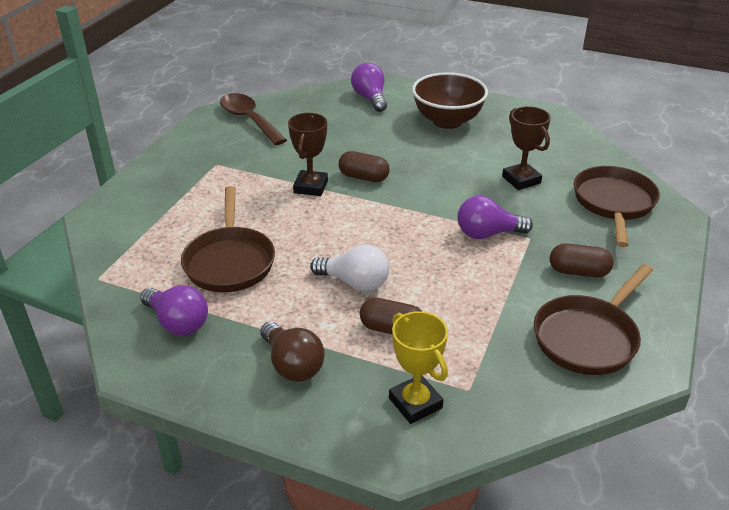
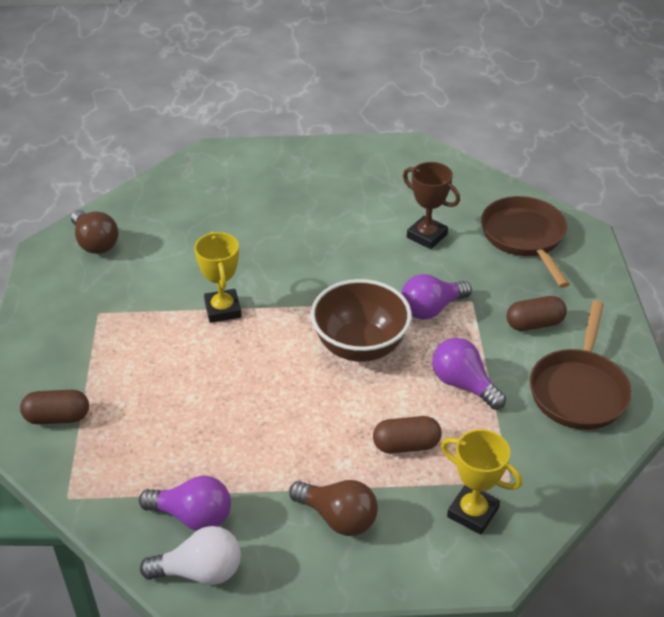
camera: 25 degrees left, 5 degrees up
brown pan [181,186,275,292] -> none
brown spoon [220,93,287,145] -> brown light bulb [71,210,118,254]
brown trophy [288,113,328,196] -> yellow trophy [194,231,242,323]
white light bulb [310,244,389,291] -> white light bulb moved to [140,526,241,585]
brown capsule [339,151,390,182] -> brown capsule moved to [20,390,89,424]
purple light bulb [351,63,387,112] -> purple light bulb moved to [432,338,506,410]
brown bowl [412,72,488,129] -> brown bowl moved to [311,279,412,362]

